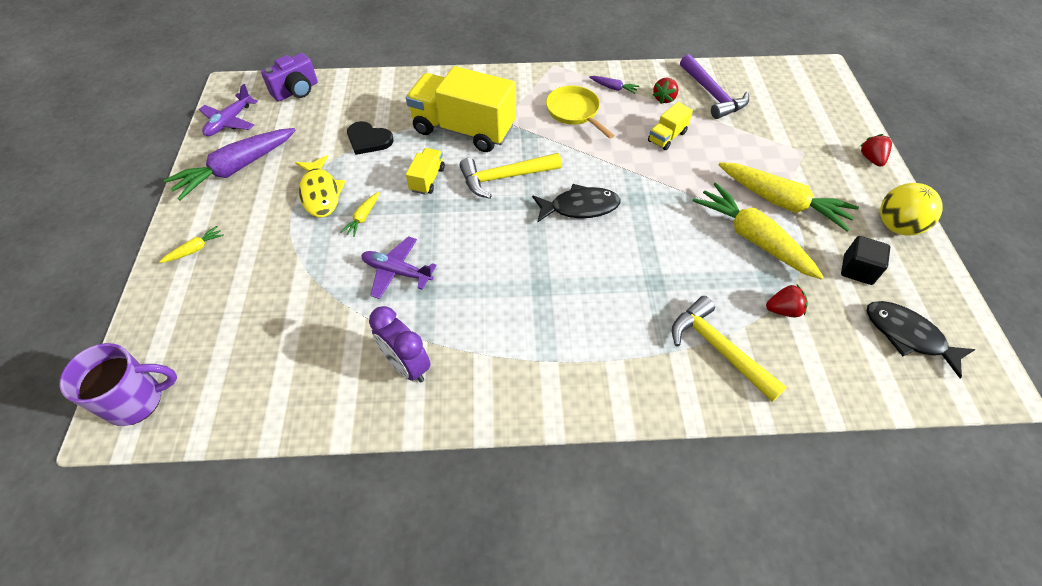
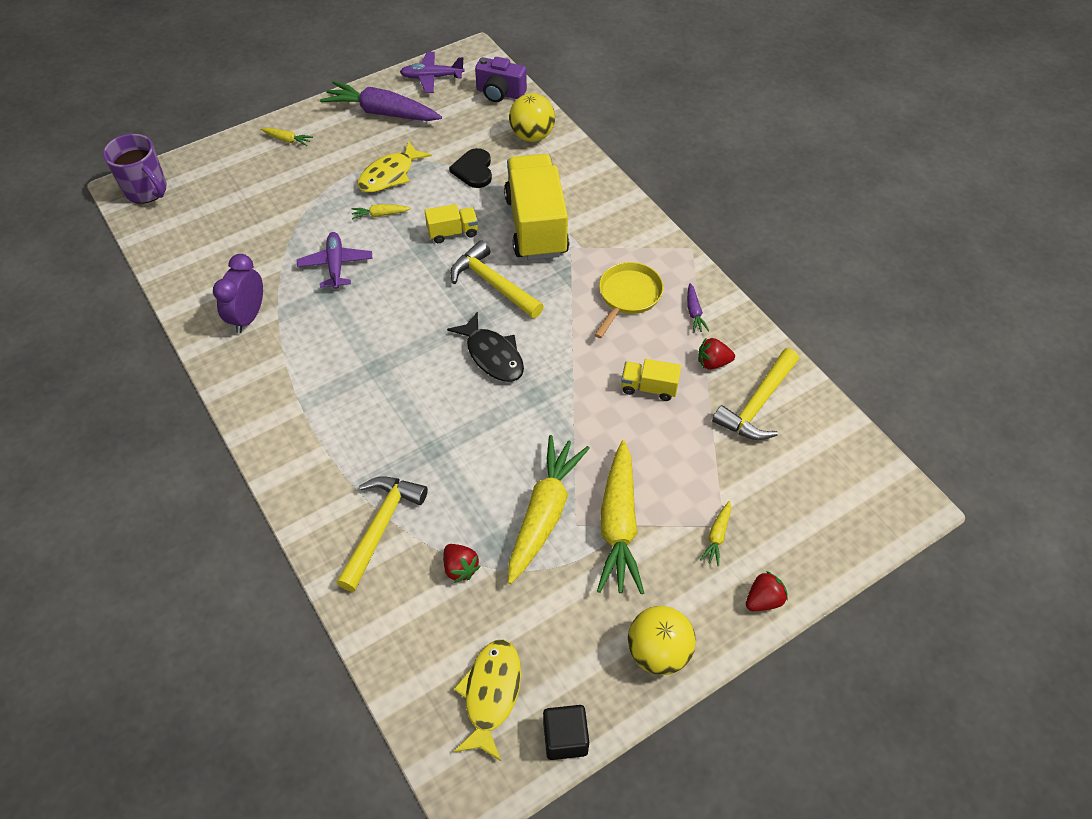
camera: 60 degrees right, 0 degrees up
purple hammer [680,54,749,119] -> yellow hammer [712,349,799,440]
black cube [841,236,890,285] -> black cube moved to [543,705,589,760]
black fish [867,301,976,378] -> yellow fish [454,639,521,761]
none -> yellow ball [509,93,555,142]
none -> yellow carrot [700,501,731,566]

